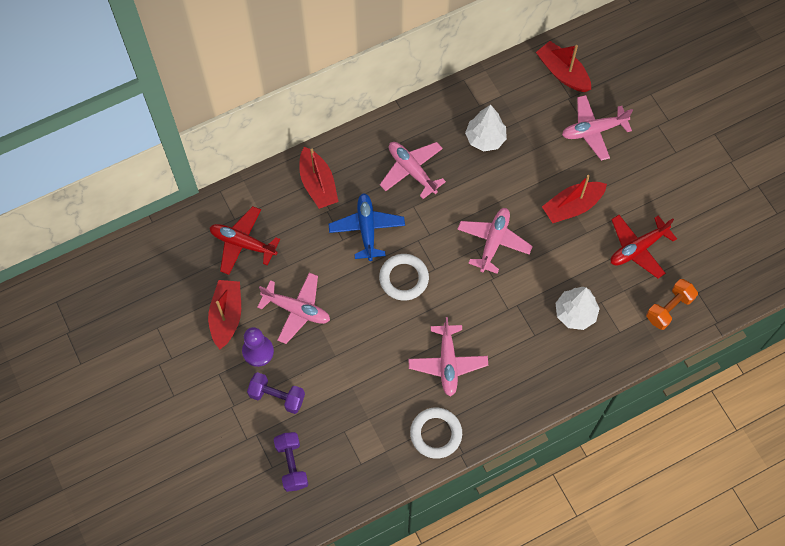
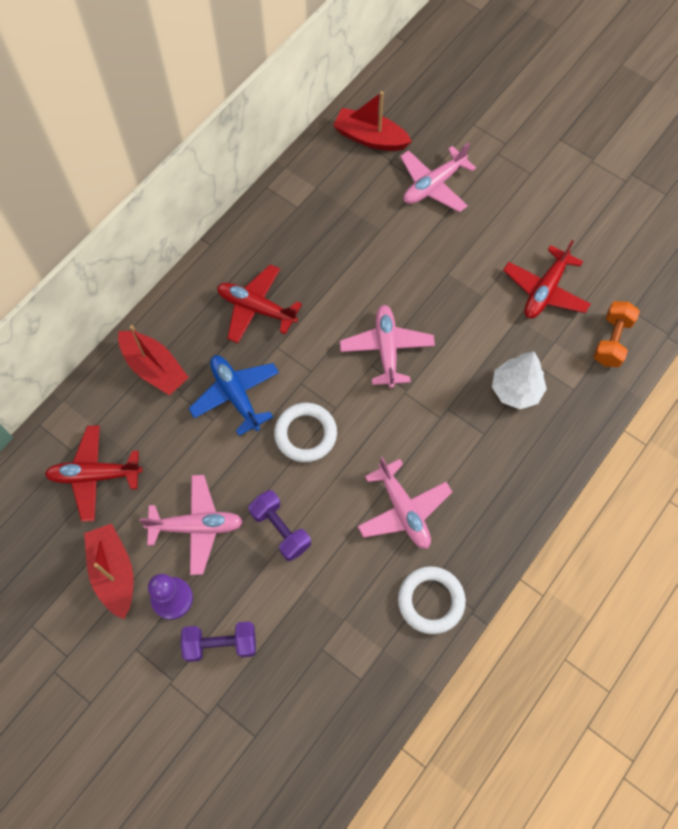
camera: 25 degrees left, 0 degrees up
purple dumbbell [273,432,308,492] -> purple dumbbell moved to [248,490,311,561]
pink plane [380,142,446,199] -> red plane [217,264,302,343]
white tree [465,104,507,152] -> none
red boat [542,175,607,223] -> none

